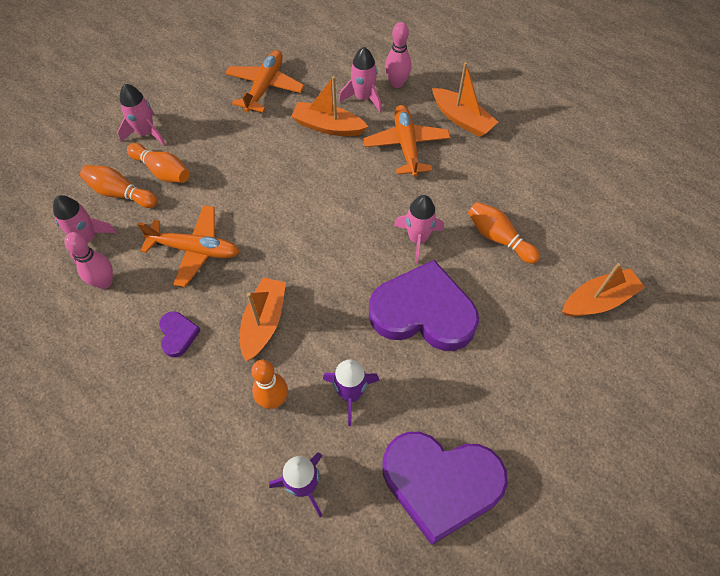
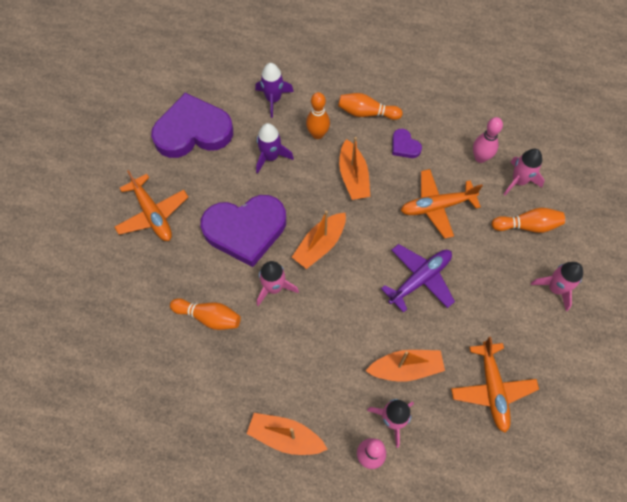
camera: 155 degrees right, 5 degrees up
orange bowling pin [127,143,190,183] -> orange bowling pin moved to [338,93,403,120]
orange plane [363,105,451,177] -> orange plane moved to [115,170,188,241]
orange boat [562,263,645,317] -> orange boat moved to [292,210,346,269]
none -> purple plane [381,244,455,313]

